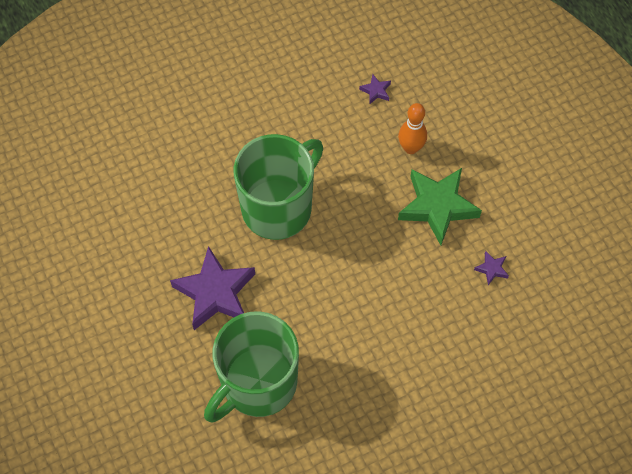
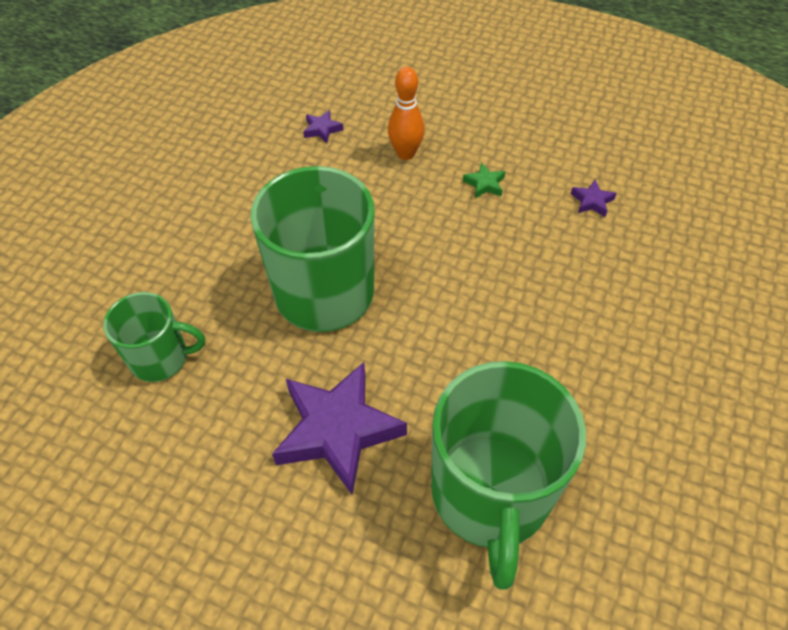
camera: 40 degrees left, 10 degrees down
green star [398,168,482,245] -> green star [463,163,506,198], size x0.41
none -> green mug [103,292,205,382]

